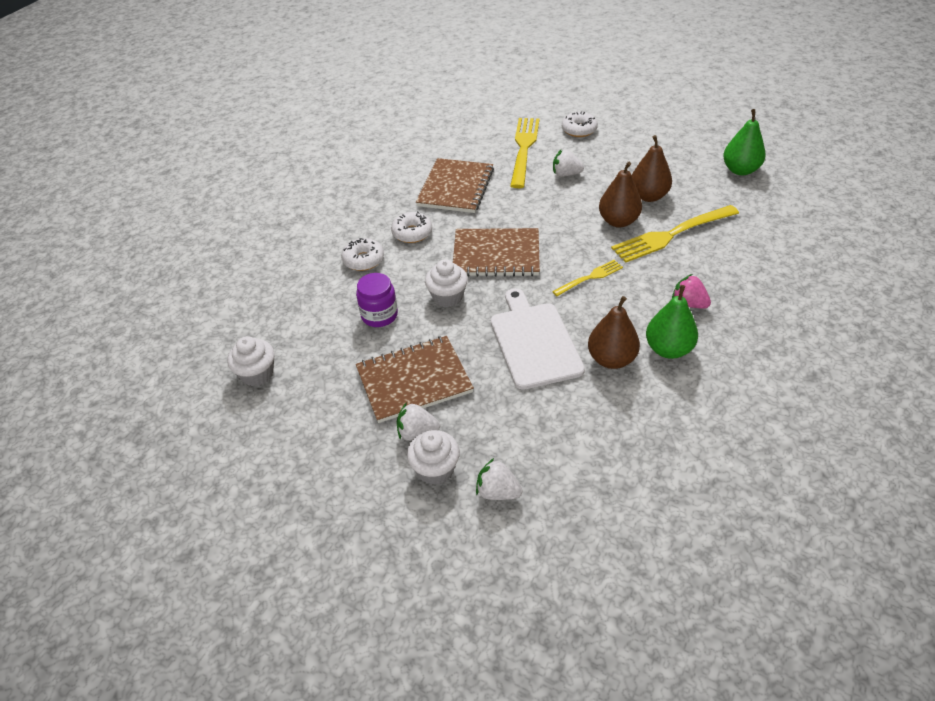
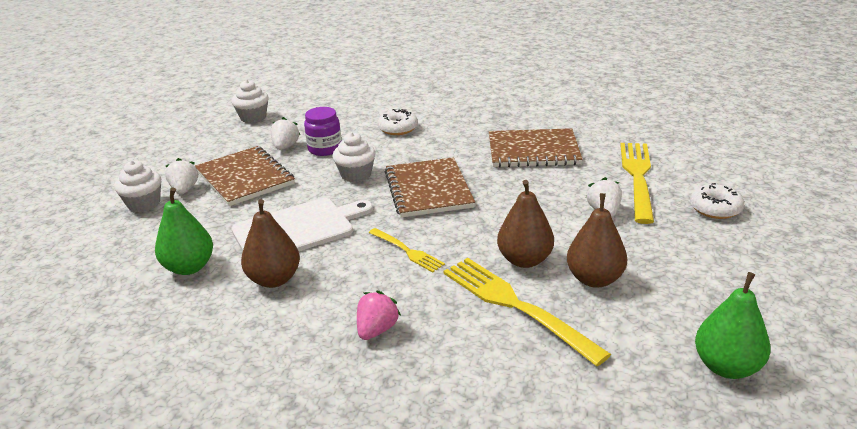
camera: 75 degrees right, 15 degrees down
white donut [391,211,432,243] -> none
white strawberry [476,458,523,500] -> white strawberry moved to [271,117,300,150]
yellow fork [510,118,539,188] -> yellow fork turned 75 degrees counterclockwise [620,143,654,224]
green pear [646,285,698,359] -> green pear moved to [155,188,213,275]

